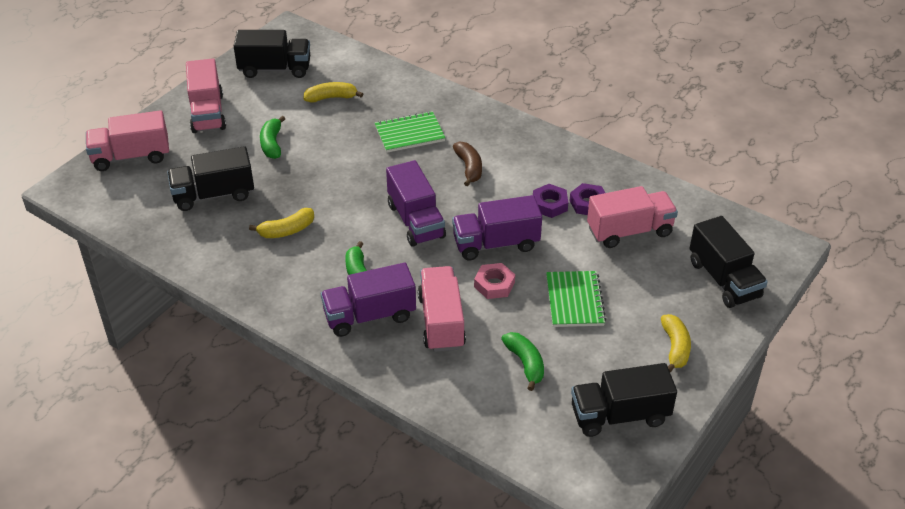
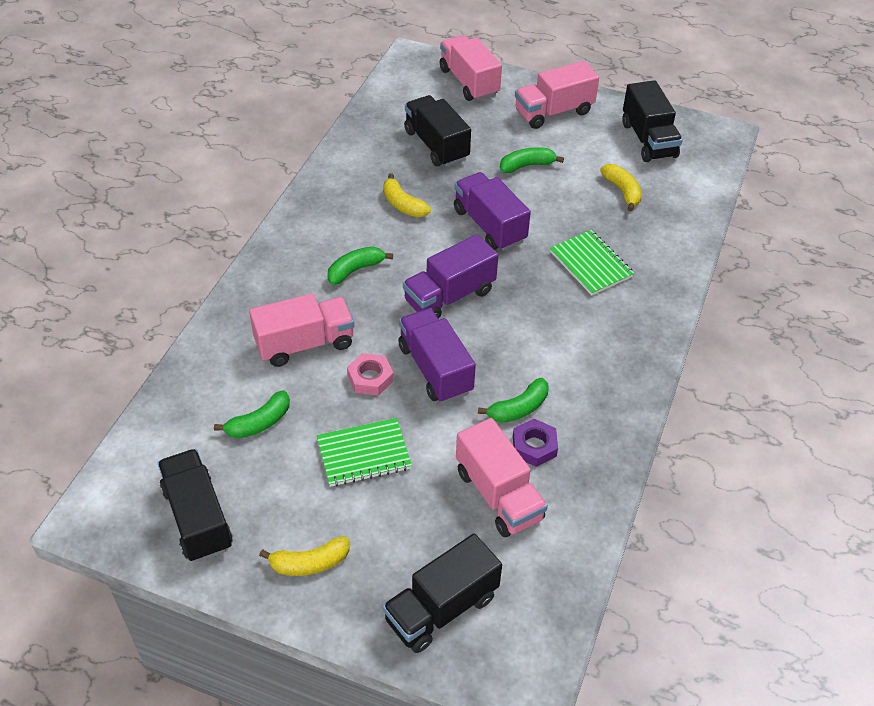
camera: 75 degrees right, 5 degrees up
purple truck [321,263,416,337] -> purple truck moved to [454,172,531,251]
brown banana [453,142,482,186] -> none
purple nut [533,184,568,218] -> green banana [478,378,549,423]

